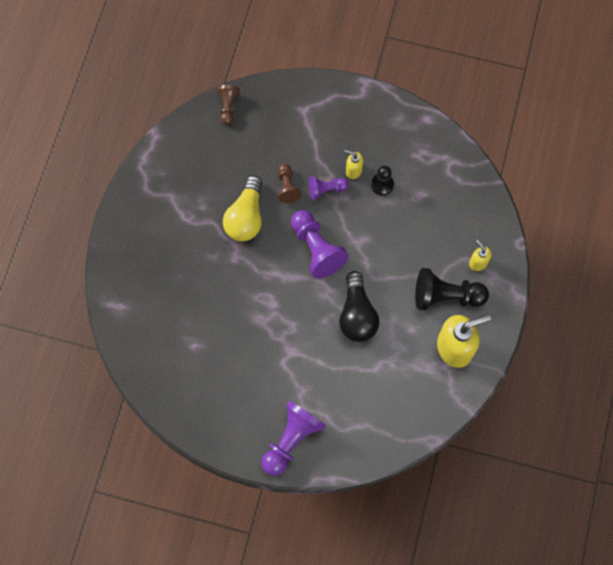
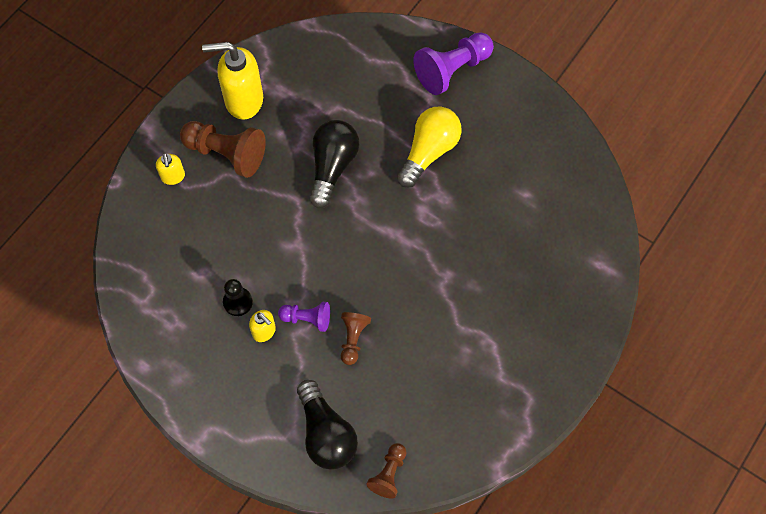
camera: 160 degrees left, 5 degrees down
yellow light bulb [223,175,263,241] -> yellow light bulb moved to [397,106,462,188]
purple pawn [291,210,349,278] -> none
black pawn [415,268,489,310] -> brown pawn [180,121,266,178]
none -> black light bulb [297,380,358,470]

